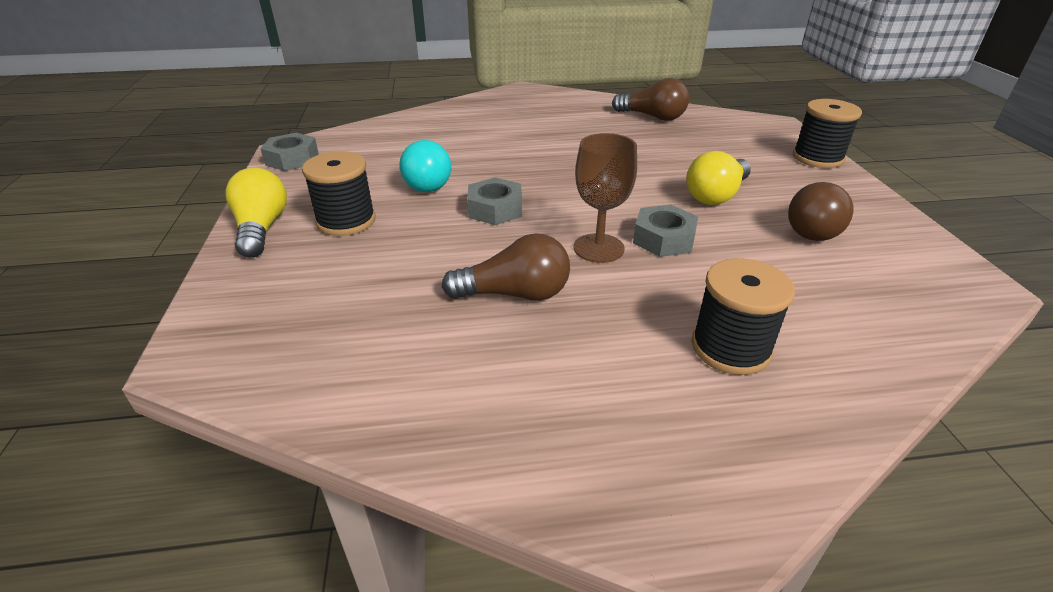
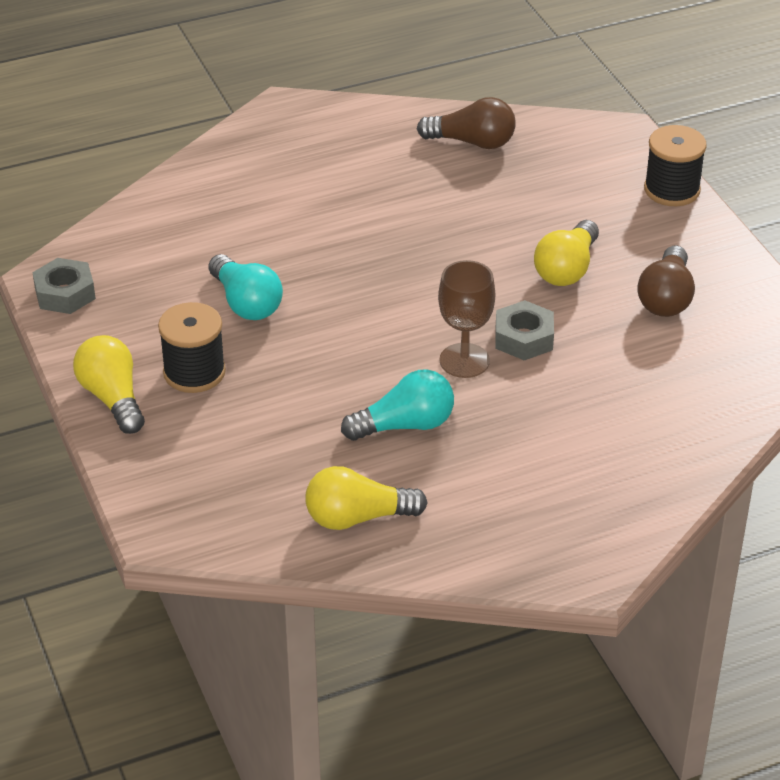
camera: 15 degrees left, 5 degrees up
brown light bulb [442,233,570,301] -> turquoise light bulb [341,369,454,441]
grey nut [467,177,522,225] -> none
black spool [691,258,795,375] -> none
none -> yellow light bulb [305,466,428,530]

